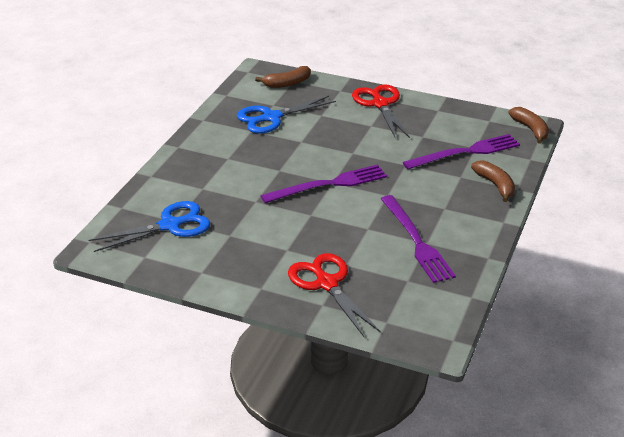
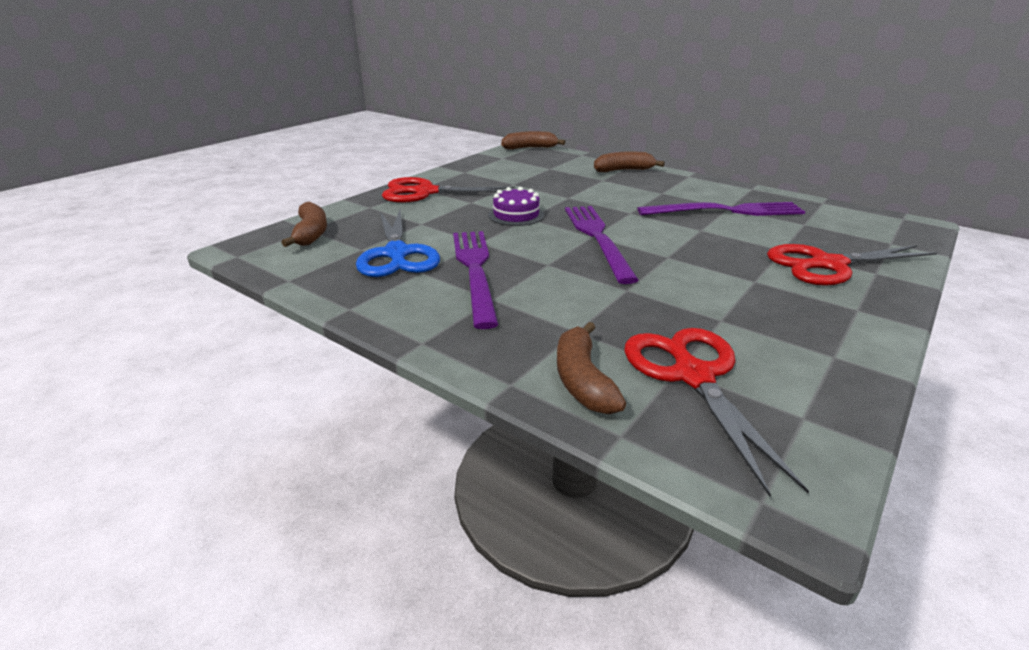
camera: 75 degrees left, 5 degrees down
blue scissors [89,201,210,252] -> red scissors [624,328,809,497]
purple fork [403,134,520,169] -> purple fork moved to [453,231,499,329]
none -> purple cake [488,187,544,226]
none -> brown banana [557,322,626,414]

